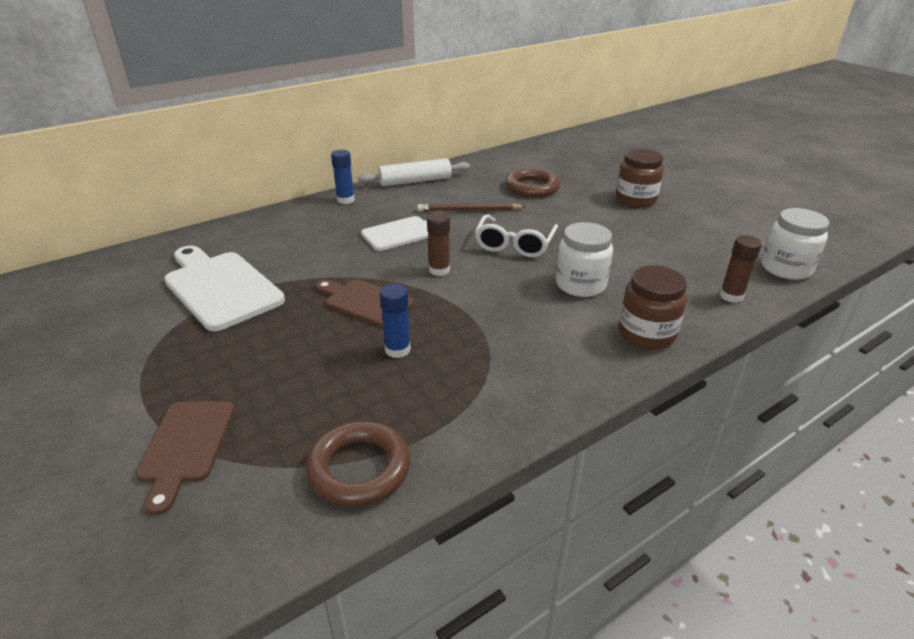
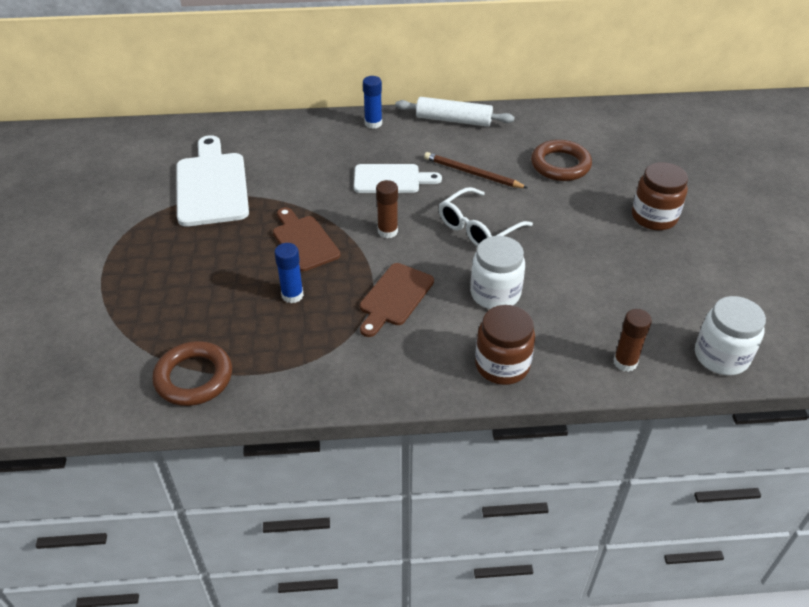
camera: 30 degrees right, 10 degrees up
brown cutting board [136,401,234,515] -> brown cutting board moved to [360,263,434,337]

